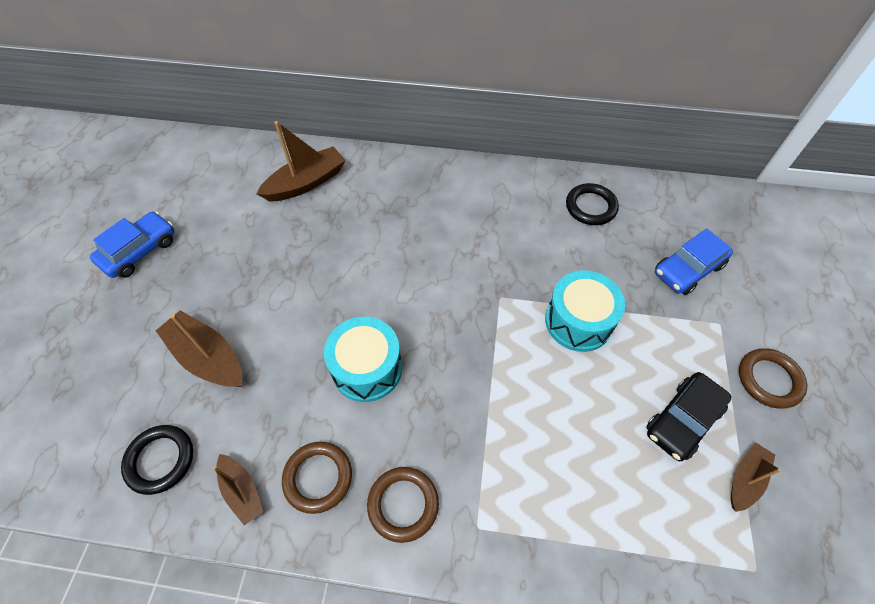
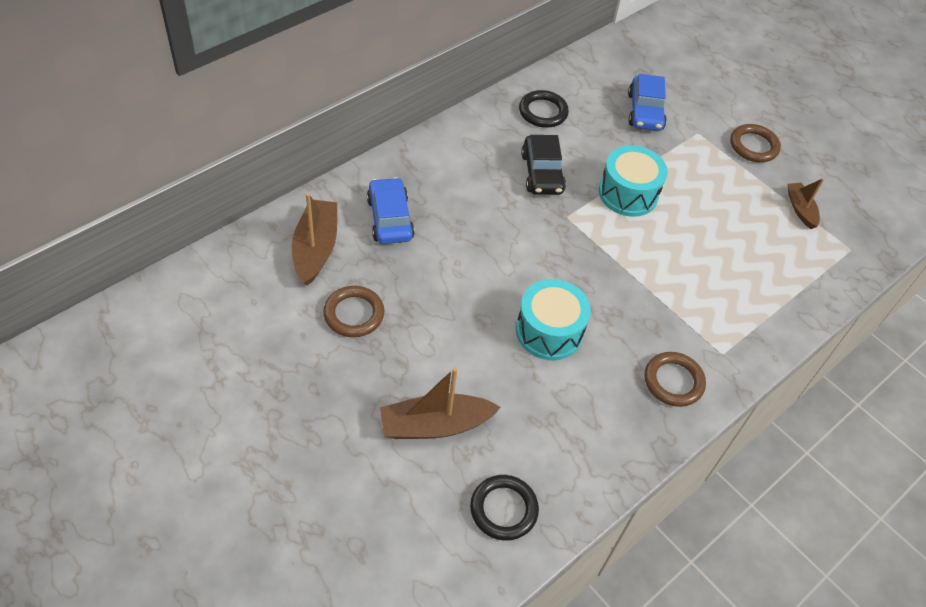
camera: 55 degrees left, 5 degrees down
blue car [90,211,174,278] -> blue car moved to [367,177,415,244]
brown boat [212,454,264,525] -> none
brown ring [282,442,352,514] -> brown ring moved to [323,286,384,337]
black car [646,372,731,461] -> black car moved to [521,135,566,195]

